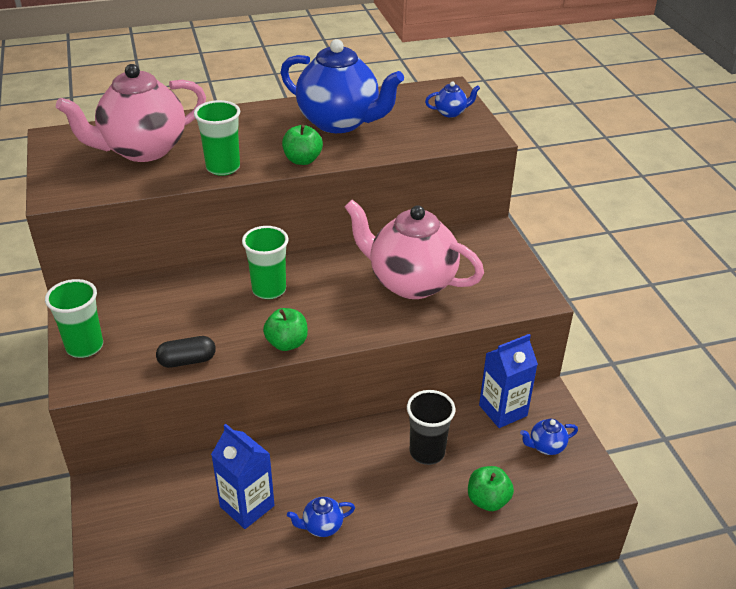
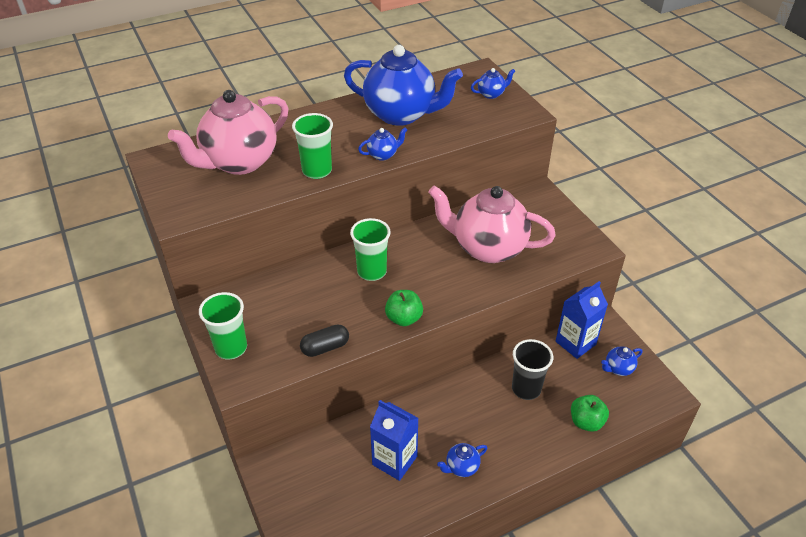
camera: 10 degrees left, 5 degrees up
green apple [282,125,323,165] -> blue teapot [358,127,407,161]

